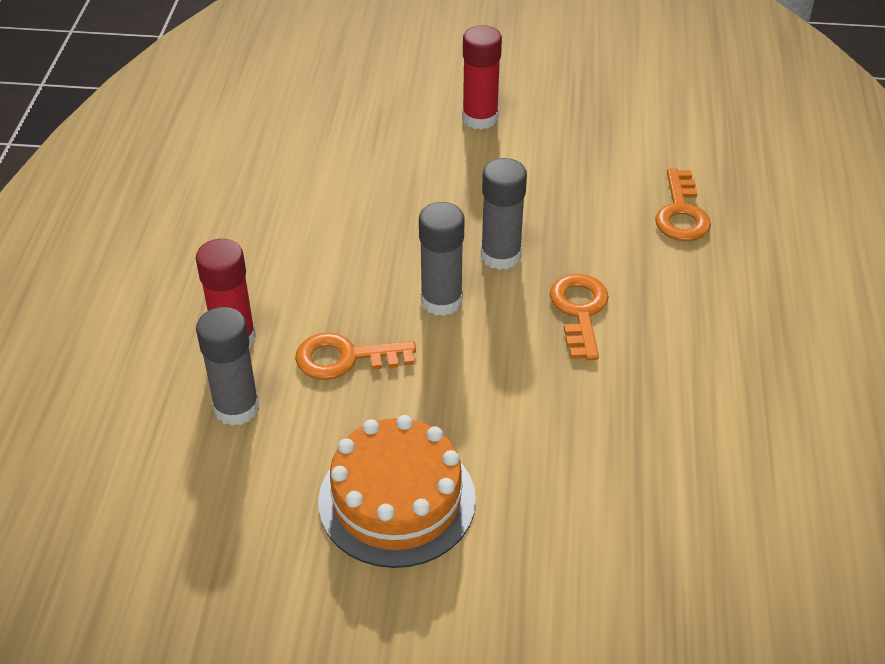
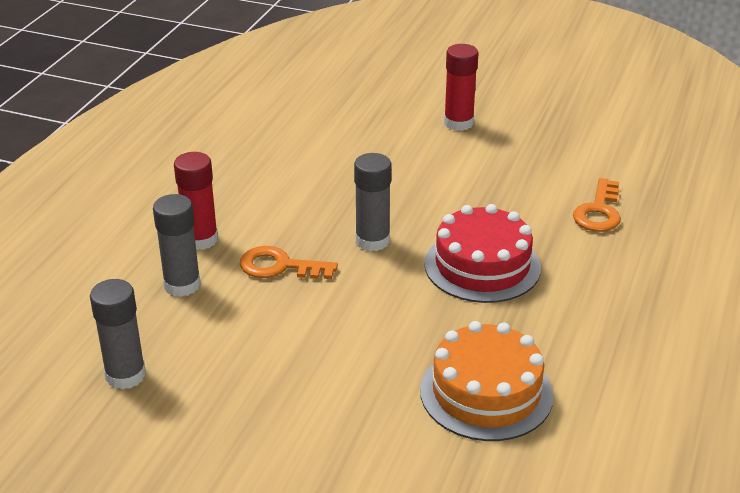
camera: 15 degrees right, 10 degrees down
orange cake [318,415,476,568] -> orange cake moved to [420,321,553,441]
grey glue stick [481,158,527,270] -> grey glue stick moved to [90,279,146,390]
orange key [550,274,609,360] -> red cake [424,204,541,303]

